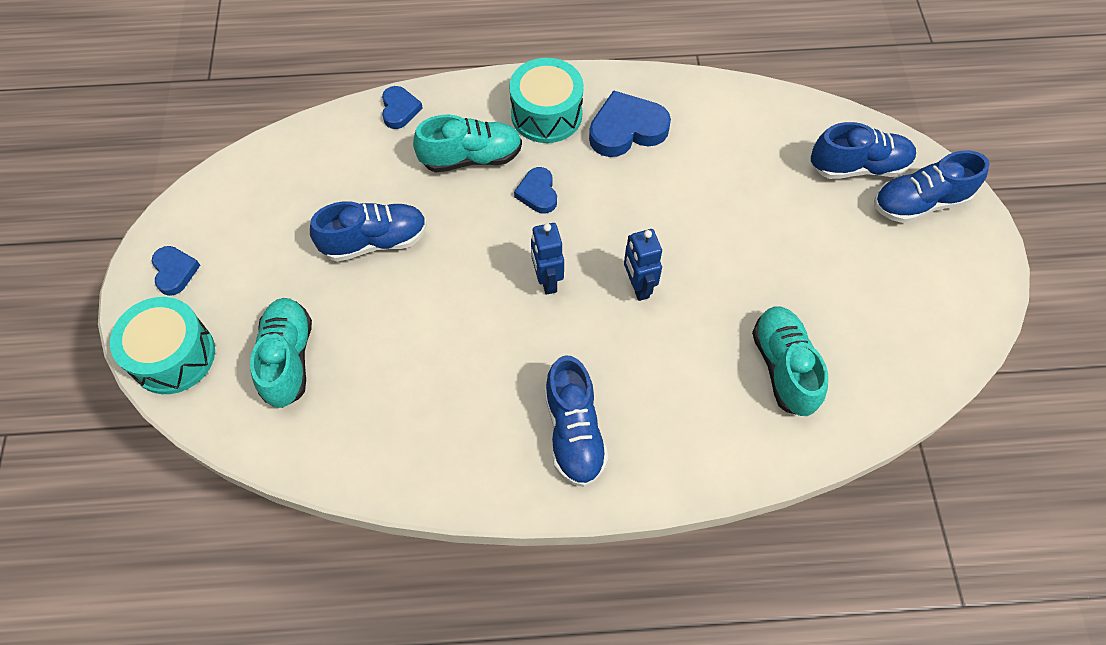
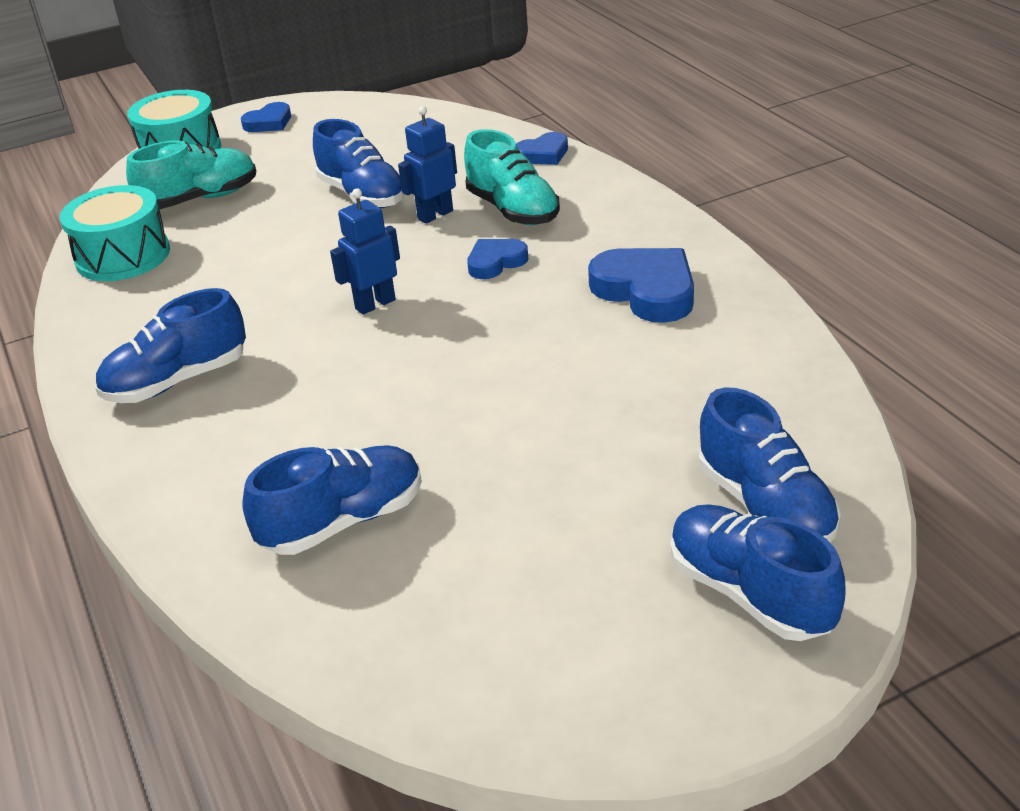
camera: 70 degrees right, 25 degrees down
turquoise drum [509,58,584,143] -> turquoise drum moved to [60,185,170,281]
blue robot [624,229,662,301] -> blue robot moved to [398,106,457,224]
turquoise shoe [752,306,828,416] -> blue shoe [242,445,422,555]

